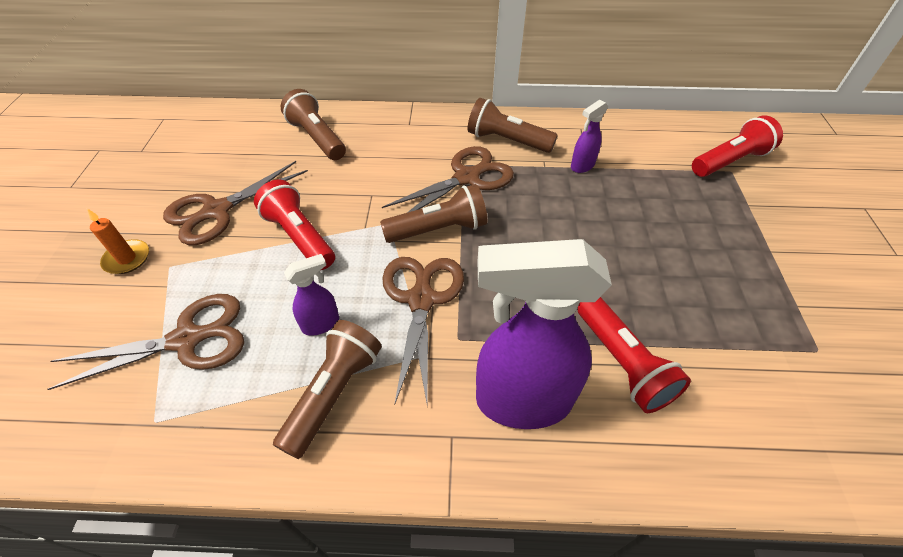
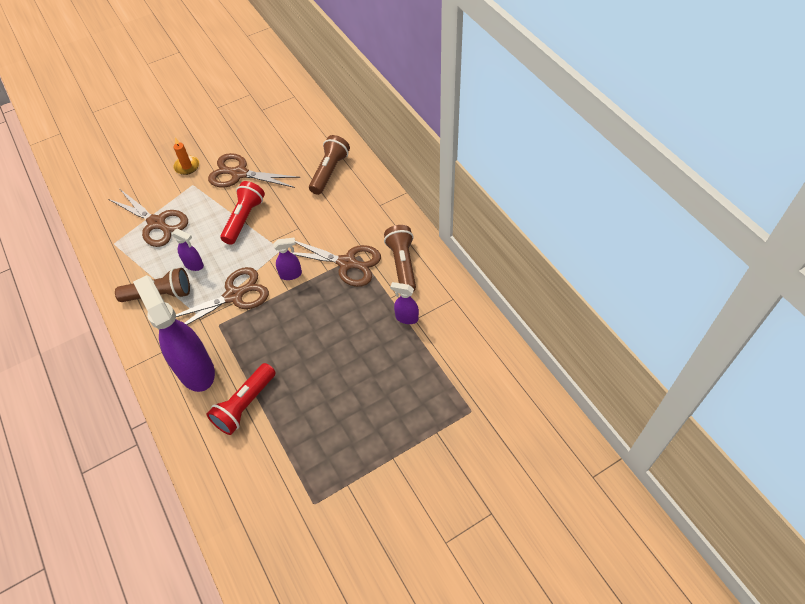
camera: 60 degrees right, 5 degrees up
brown flashlight [380,184,487,243] -> purple spray bottle [273,238,302,280]
red flashlight [692,115,783,177] -> none

